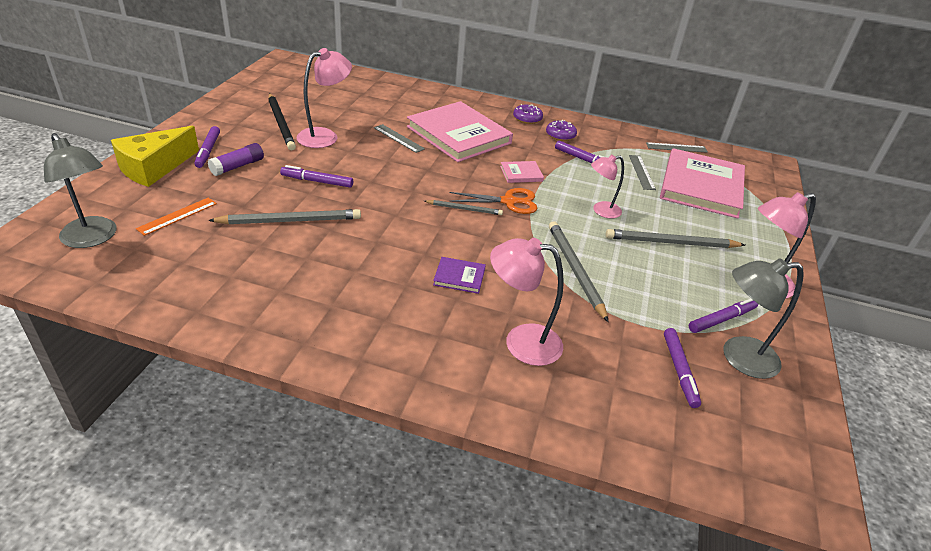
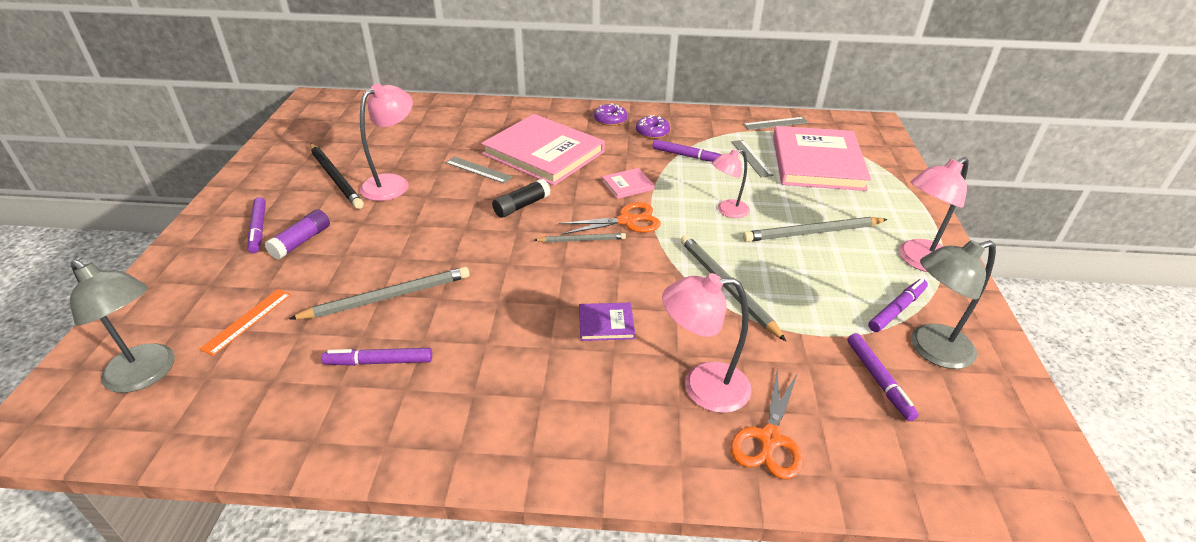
camera: 10 degrees left, 0 degrees up
yellow cheese [111,126,199,187] -> none
purple marker [280,165,353,188] -> purple marker moved to [321,348,432,366]
none -> black glue stick [492,179,551,218]
none -> orange scissors [730,368,803,479]

